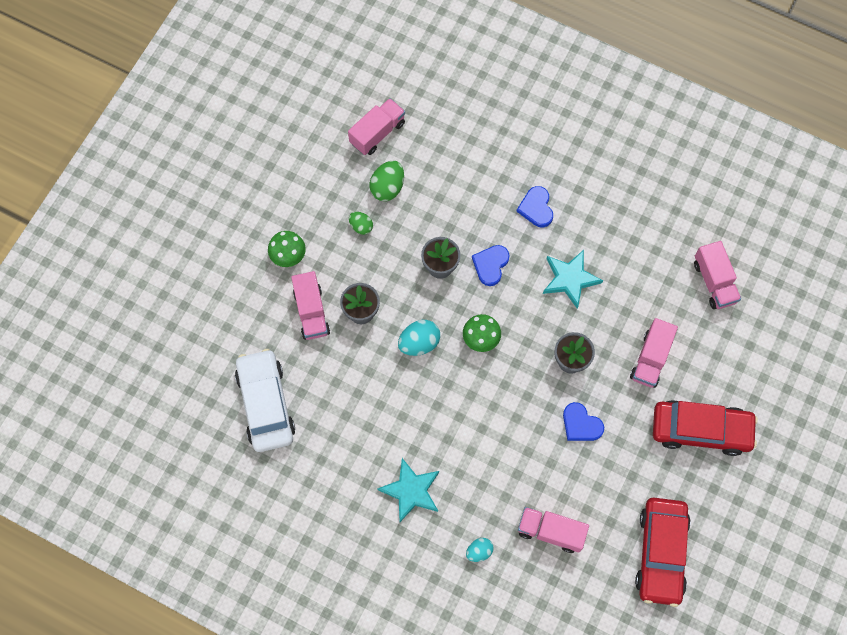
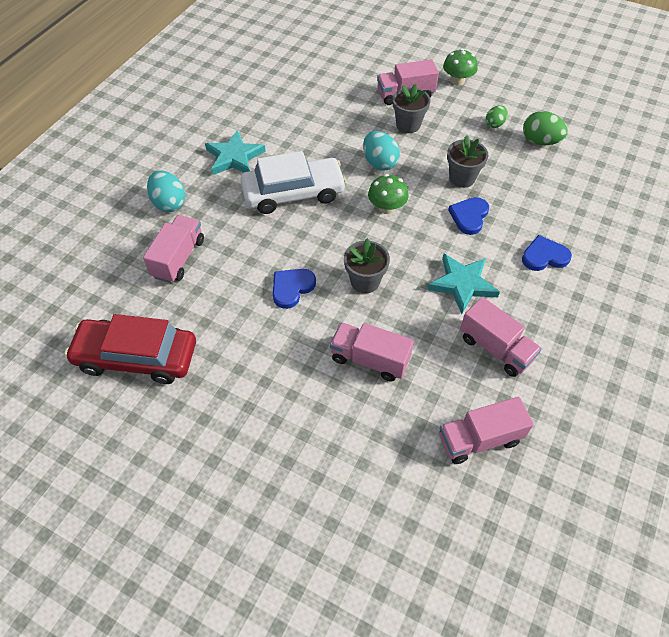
camera: 90 degrees right, 15 degrees down
white car [235,349,295,452] -> white car moved to [240,151,347,214]
pink truck [348,98,405,155] -> pink truck moved to [460,297,542,377]
turquoise egg [466,538,494,562] -> turquoise egg [147,170,185,212], size x1.62
blue heart [472,245,510,286] -> blue heart turned 90 degrees counterclockwise [448,197,489,235]
red car [653,400,758,456] -> none

